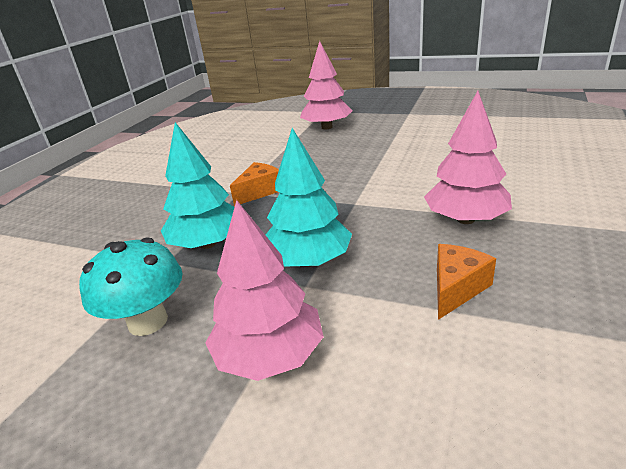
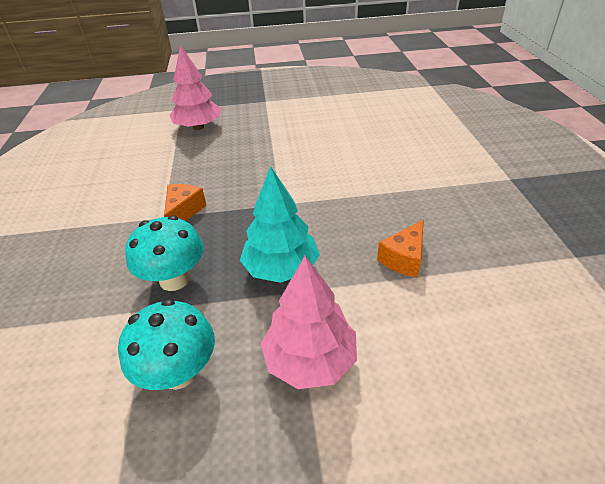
camera: 30 degrees left, 10 degrees up
turquoise tree [161,122,234,249] -> turquoise mushroom [125,216,204,291]
pink tree [424,91,512,224] -> none
orange cheese [437,244,496,320] -> orange cheese turned 150 degrees counterclockwise [377,220,424,278]

